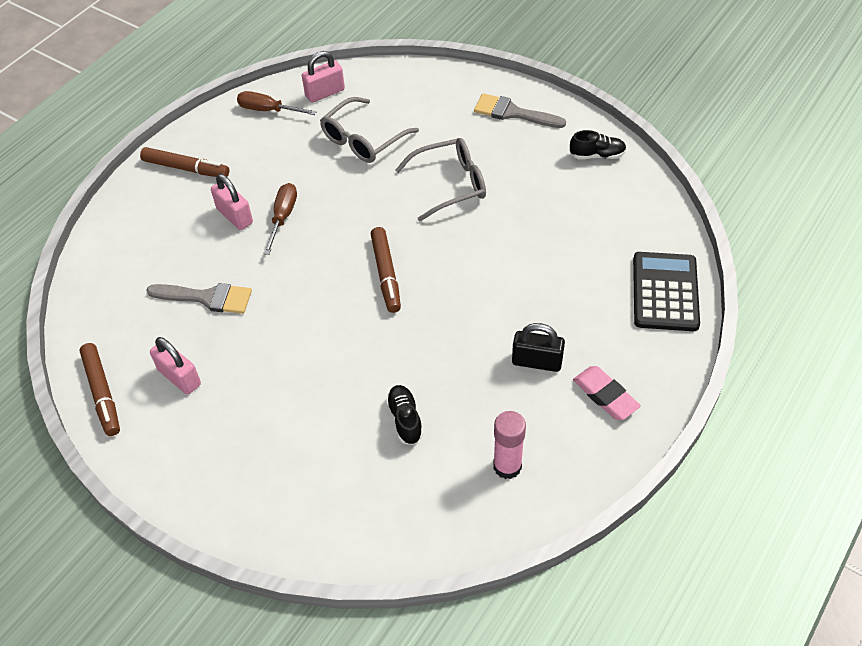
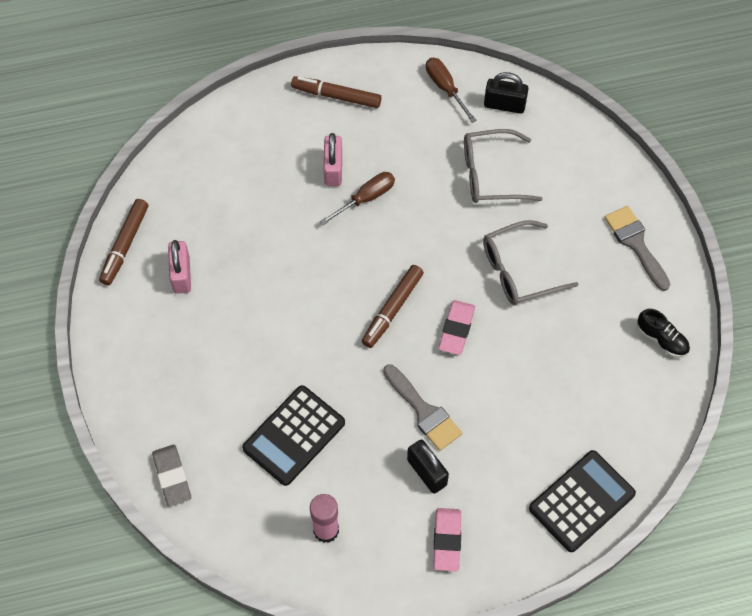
camera: 40 degrees right, 10 degrees up
brown marker [140,147,229,177] -> brown marker turned 135 degrees clockwise [291,76,381,108]
grey brush [146,283,252,314] -> grey brush moved to [383,364,462,451]
pink padlock [302,51,345,103] -> black padlock [484,72,528,114]
black shoe [386,385,423,445] -> black calculator [242,385,345,486]
grey glasses [395,138,486,222] -> grey glasses turned 135 degrees clockwise [483,220,578,305]
none -> grey eraser [152,445,191,507]
none -> pink eraser [438,300,475,355]

